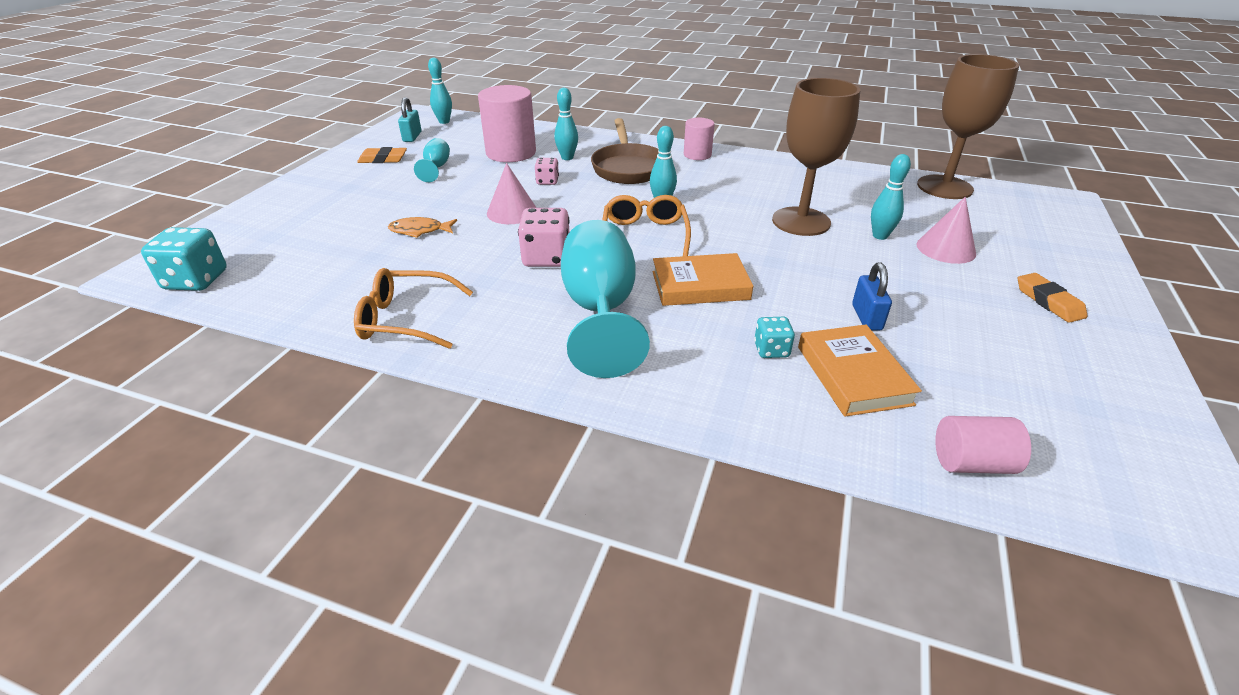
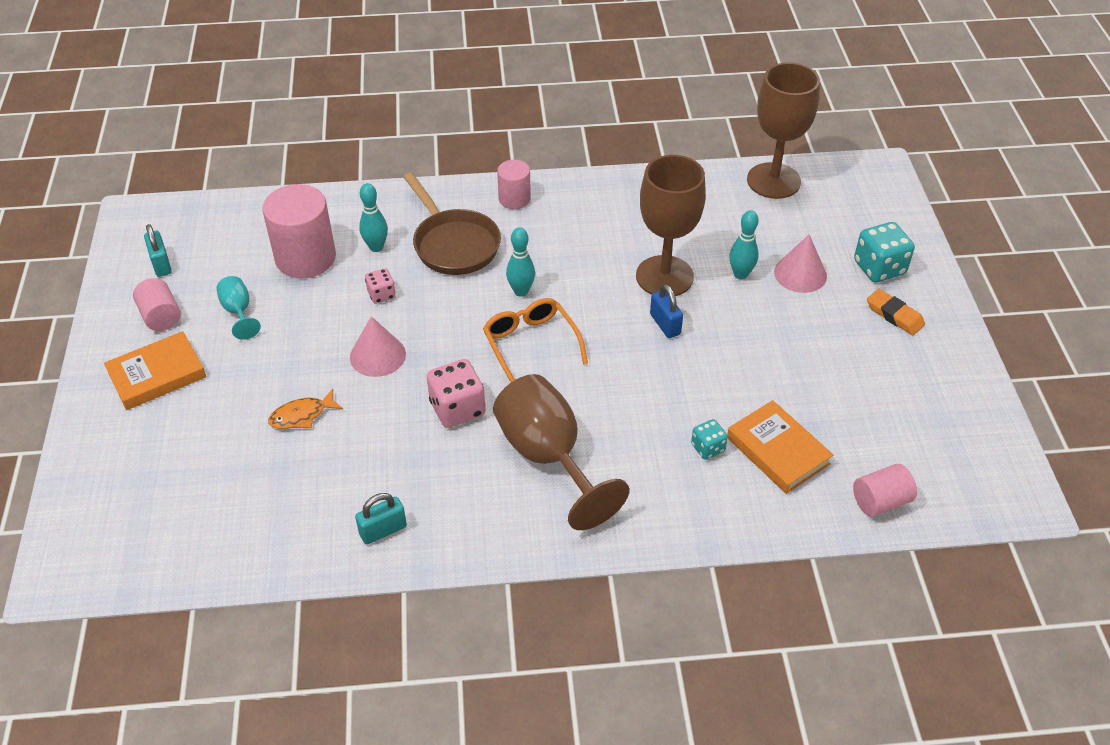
camera: 25 degrees left, 10 degrees up
turquoise dice [141,227,227,291] -> turquoise dice moved to [854,222,915,283]
orange glasses [354,268,473,349] -> turquoise padlock [355,493,407,544]
orange eraser [357,147,407,163] -> pink cylinder [133,278,181,331]
turquoise bowling pin [428,57,452,124] -> none
turquoise goblet [561,220,650,378] -> brown goblet [493,374,629,530]
orange book [652,253,753,306] -> orange book moved to [104,331,206,410]
blue padlock [852,263,892,331] -> blue padlock moved to [650,284,683,338]

